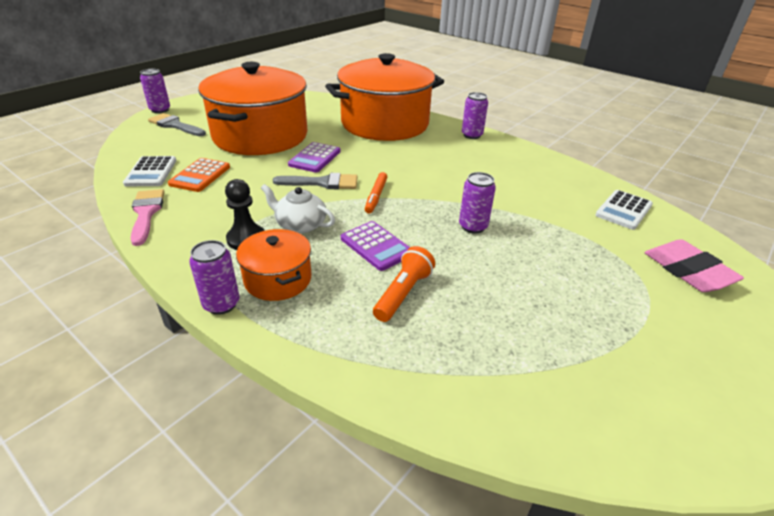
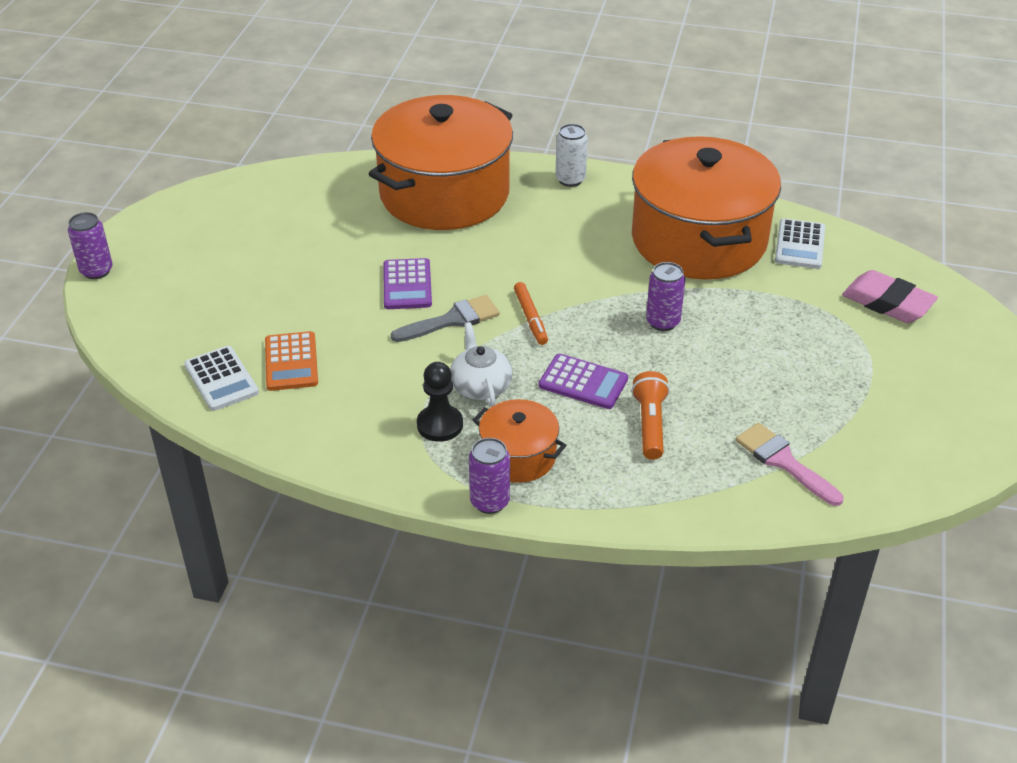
camera: 25 degrees left, 5 degrees up
pink brush [131,189,165,246] -> pink brush moved to [736,423,843,506]
grey brush [148,113,206,136] -> none
orange pot [198,62,307,155] -> orange pot moved to [632,136,781,279]
white teapot [261,184,335,233] -> white teapot turned 75 degrees clockwise [450,322,513,407]
purple can [462,92,488,139] -> white can [555,124,588,187]

